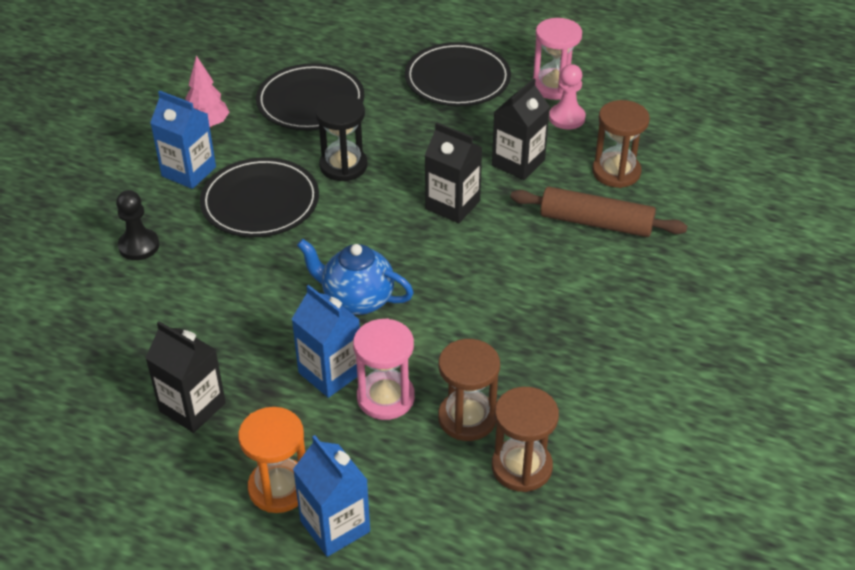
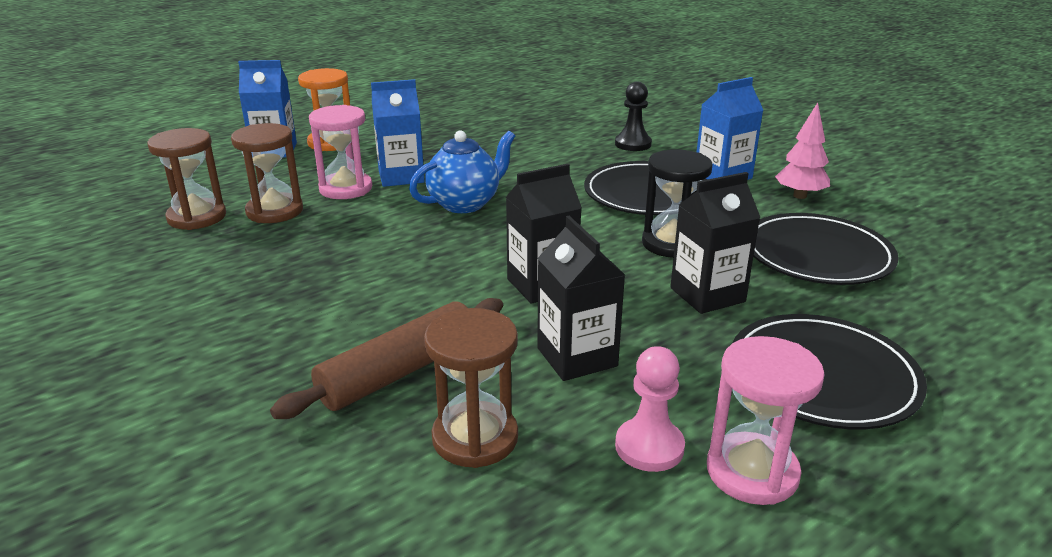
camera: 120 degrees right, 15 degrees down
black carton [145,321,226,433] -> black carton moved to [670,172,761,314]

